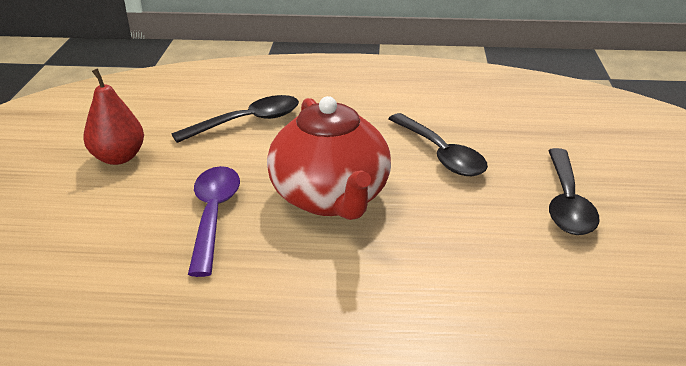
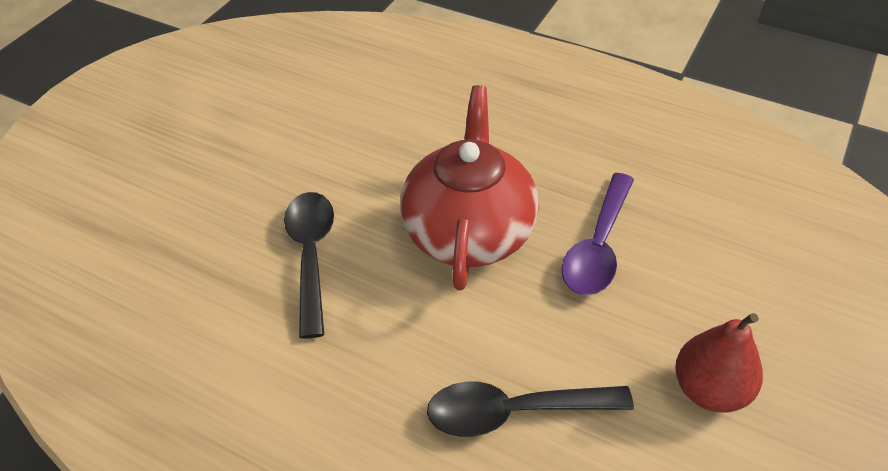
camera: 155 degrees left, 15 degrees up
black spoon [548,148,600,235] -> none

